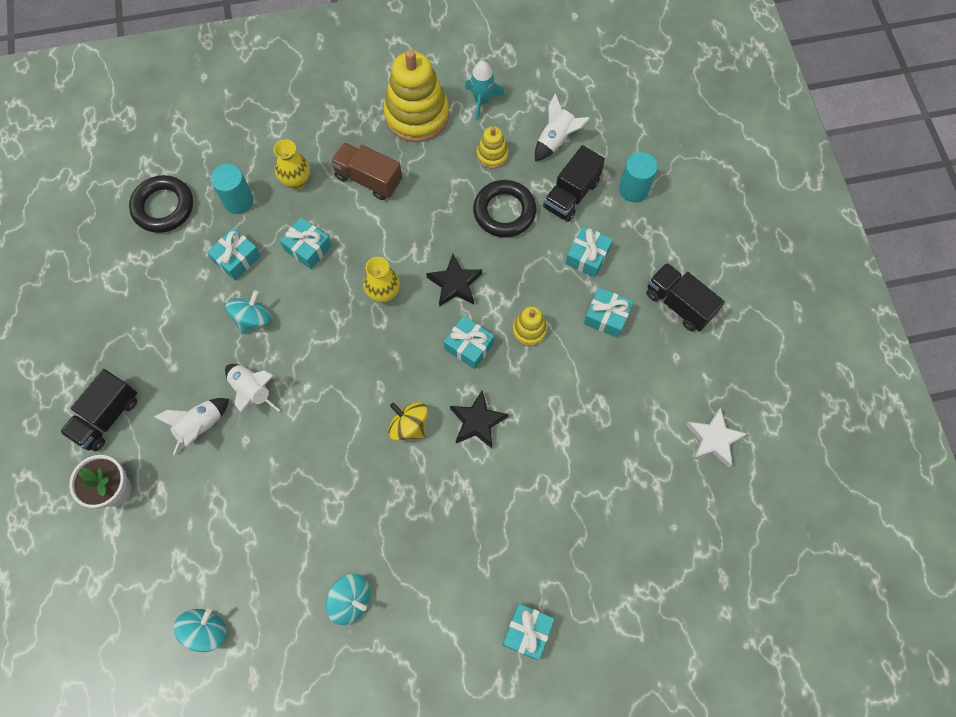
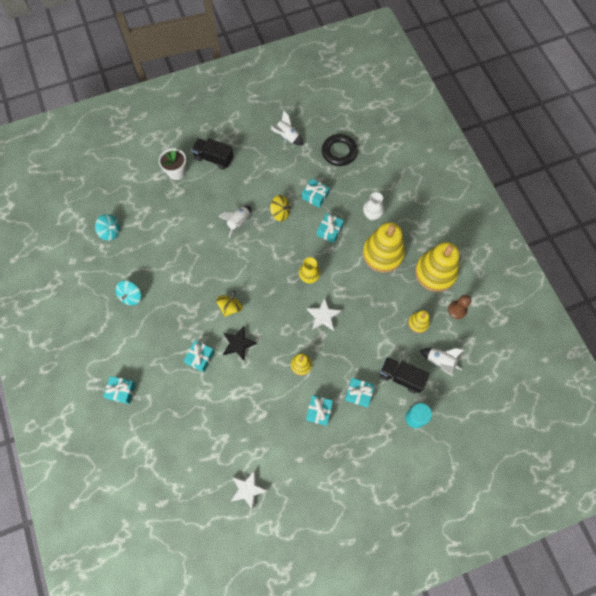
camera: 80 degrees right, 0 degrees up
white rocket [154,398,229,455] -> white rocket moved to [270,110,304,145]
turquoise cylinder [211,164,254,214] -> none
turquoise spinning top [226,290,272,334] -> yellow spinning top [270,195,291,222]
yellow vase [274,139,310,190] -> white vase [363,192,384,220]
brown truck [330,142,402,200] -> yellow stacking toy [363,222,405,273]
black star [426,254,482,307] -> white star [307,298,341,331]
turquoise gift [444,316,494,369] -> turquoise gift moved to [184,340,215,372]
turquoise rocket [465,61,505,121] -> brown pawn [448,295,471,319]
black ring [473,180,537,237] -> none
black truck [646,263,725,332] -> none

